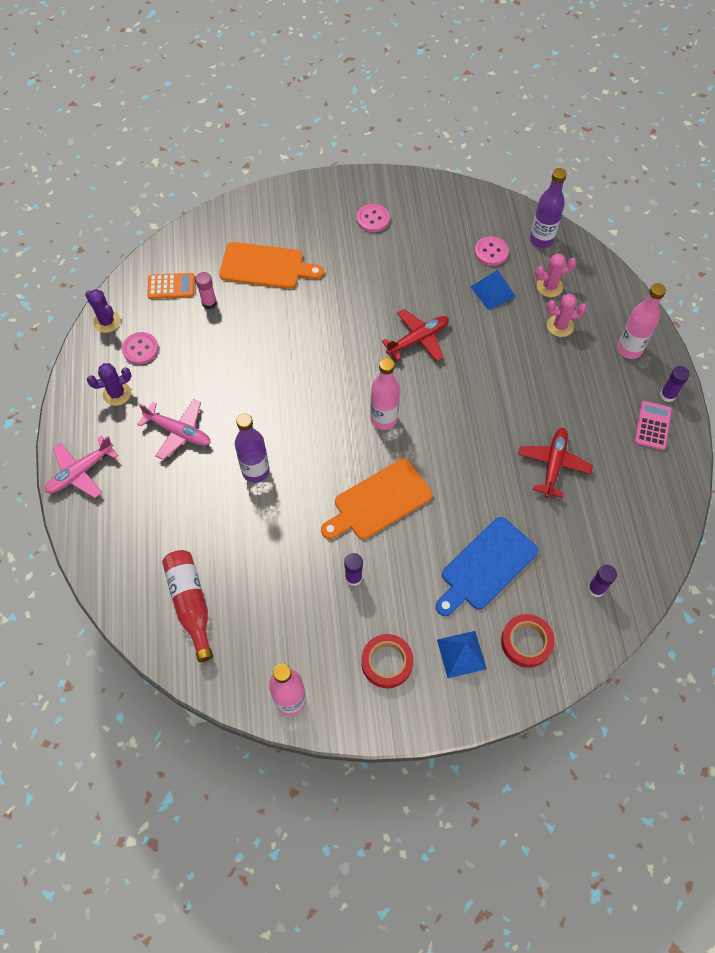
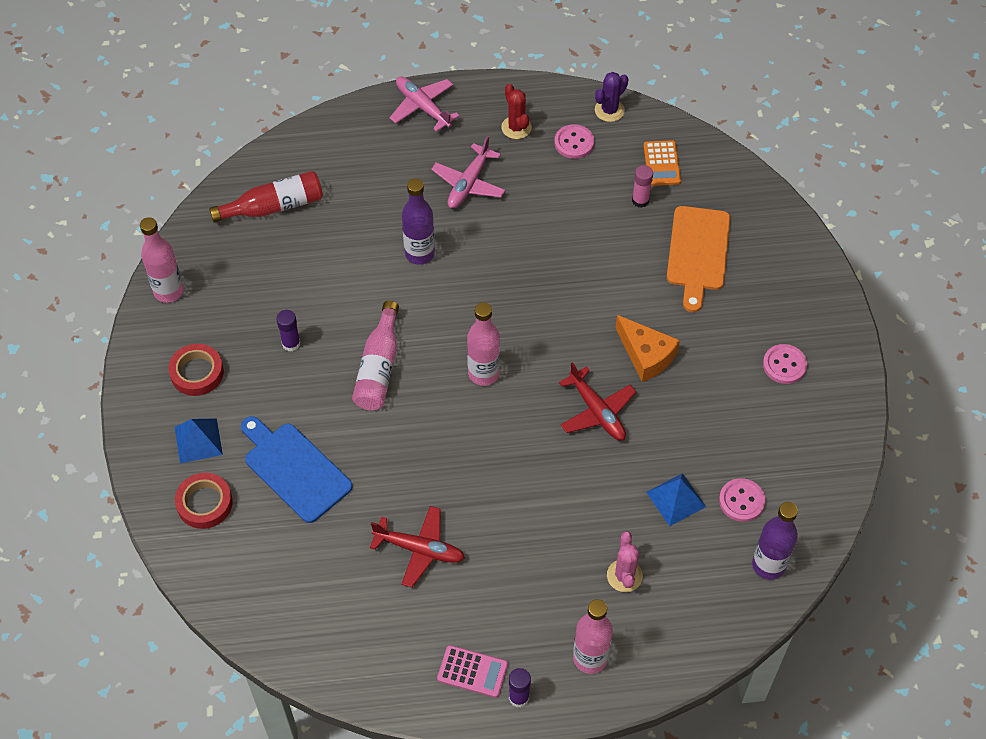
camera: 90 degrees right, 5 degrees down
purple cactus [87,363,132,406] -> red cactus [501,84,532,139]
orange cutting board [321,459,433,539] -> pink bottle [352,301,399,410]
pink cactus [535,253,577,297] -> none
purple glue stick [588,565,617,597] -> none
none -> orange cheese [616,315,680,382]

